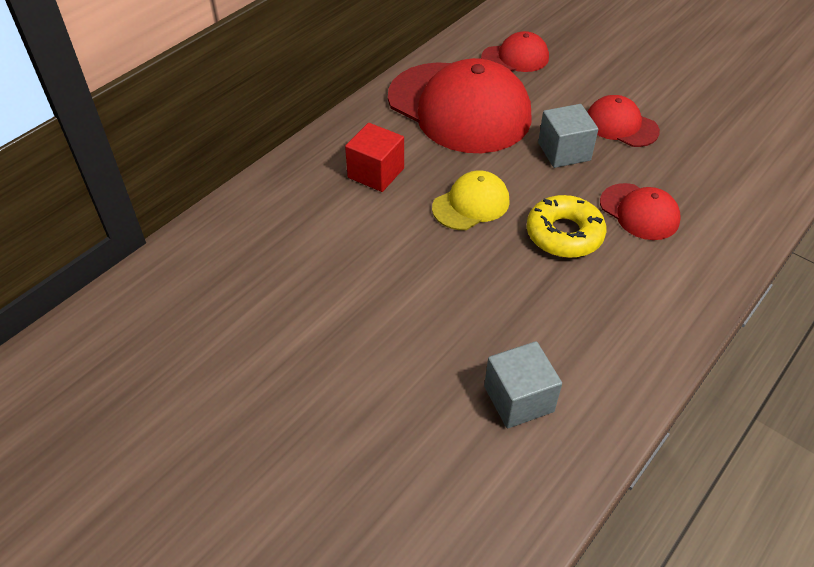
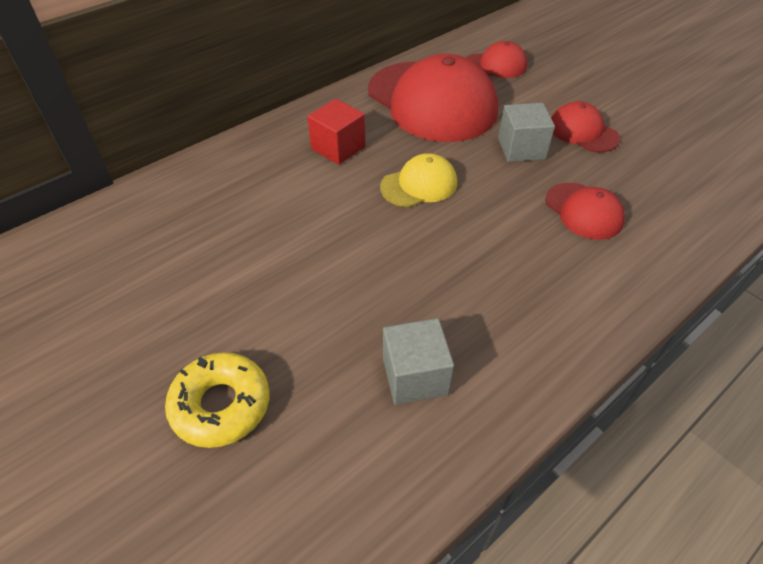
camera: 10 degrees right, 0 degrees up
yellow donut [527,195,606,258] -> yellow donut moved to [165,352,270,448]

